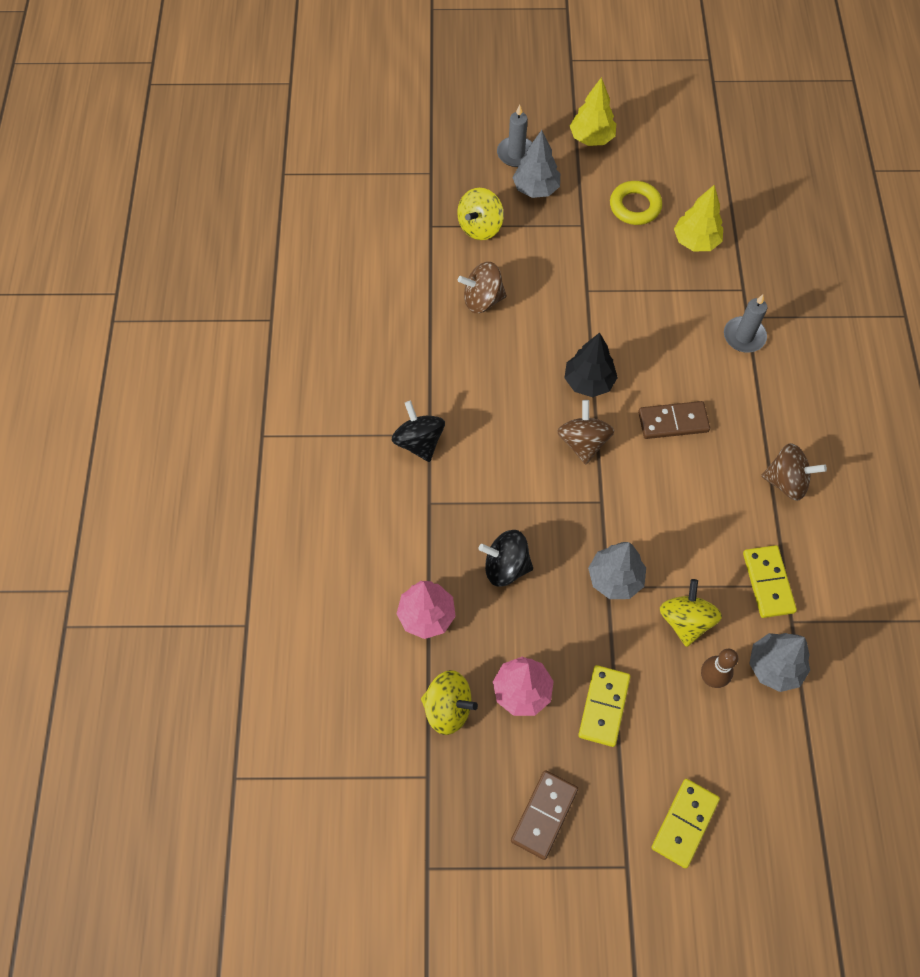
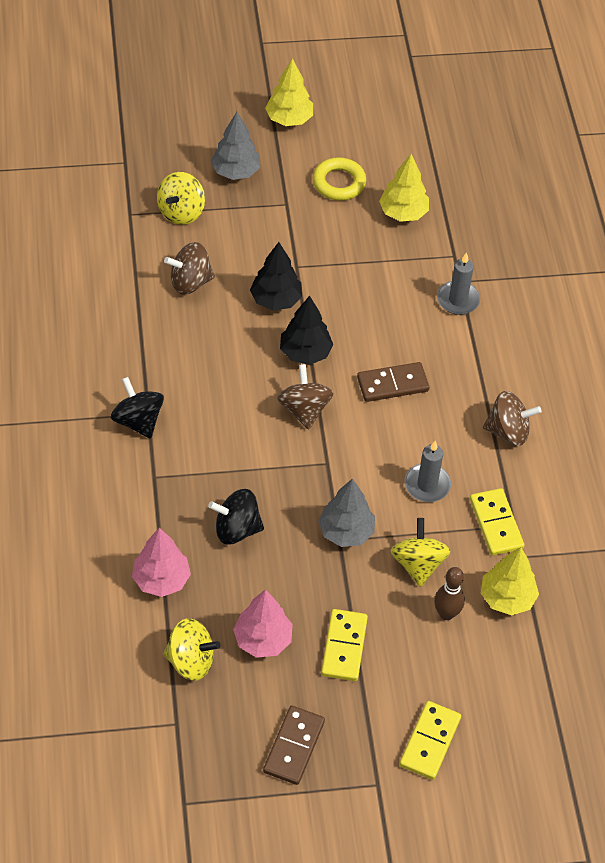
camera: 10 degrees left, 10 degrees down
grey candle [497,105,532,167] -> grey candle moved to [404,441,451,502]
grey tree [749,633,810,692] -> yellow tree [481,547,539,615]
none -> black tree [250,242,302,311]

